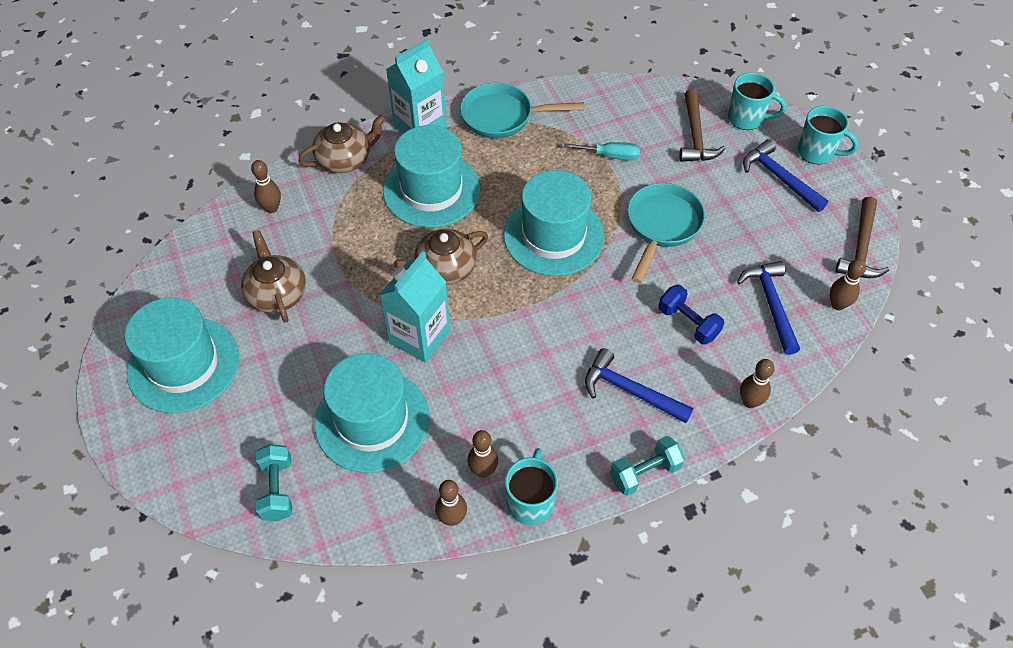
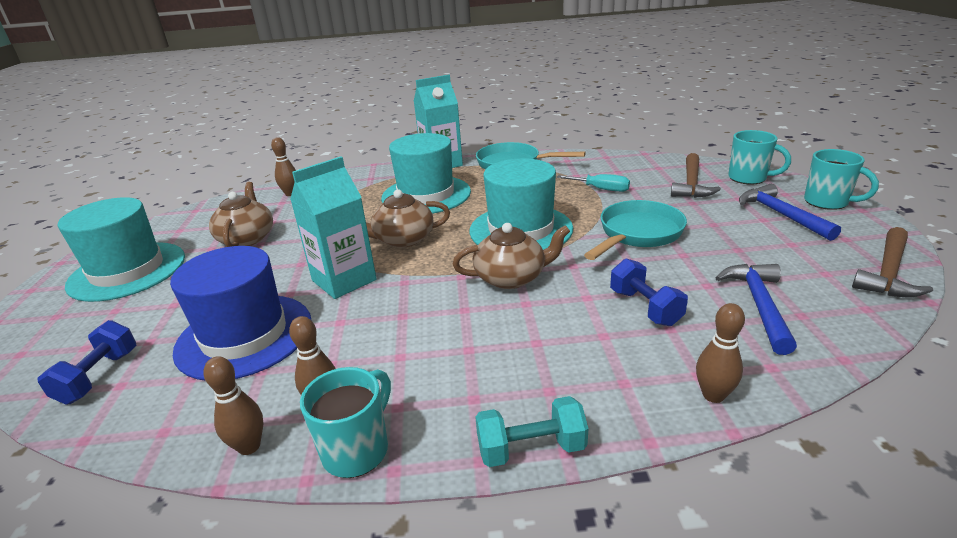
camera: 20 degrees right, 25 degrees down
turquoise dumbbell [256,444,292,521] -> blue dumbbell [38,320,136,405]
brown teapot [298,114,386,173] -> brown teapot moved to [453,223,570,289]
turquoise hat [315,353,430,473] -> blue hat [170,246,312,380]
blue hammer [585,348,693,423] -> none
brown bowling pin [830,259,866,310] -> none

